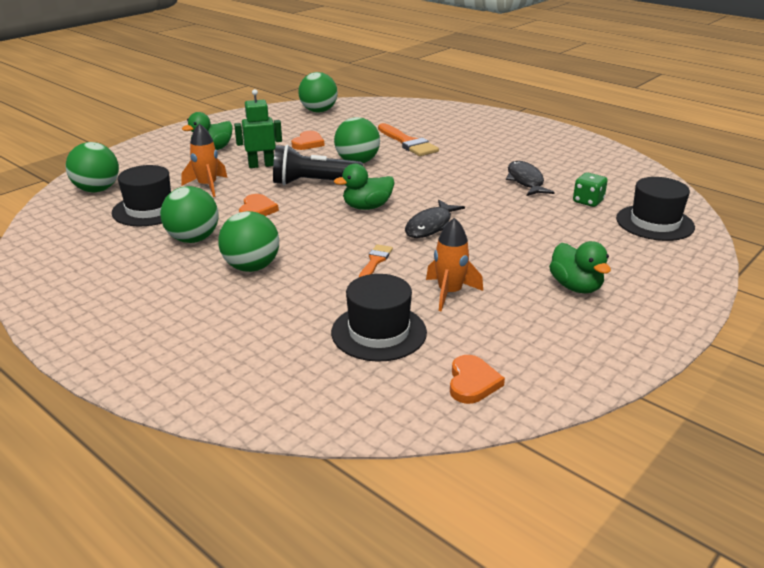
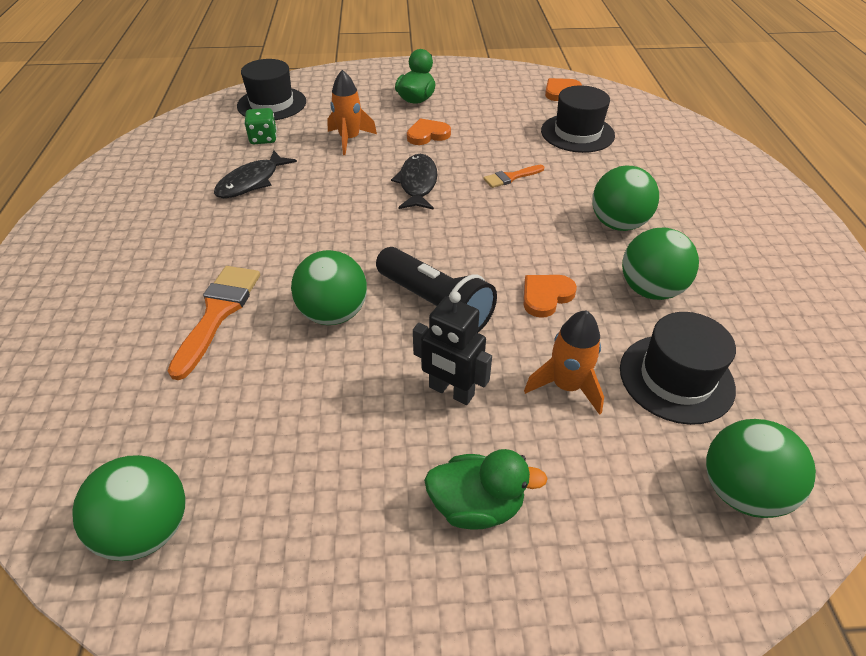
camera: 135 degrees left, 15 degrees up
green robot [234,89,282,168] -> black robot [413,292,492,405]
orange heart [291,131,324,150] -> orange heart moved to [407,118,451,145]
green duck [334,163,394,210] -> none
black fish [405,200,465,238] -> black fish turned 75 degrees counterclockwise [391,154,437,210]
orange rocket [426,218,483,311] -> orange rocket moved to [327,70,377,155]

